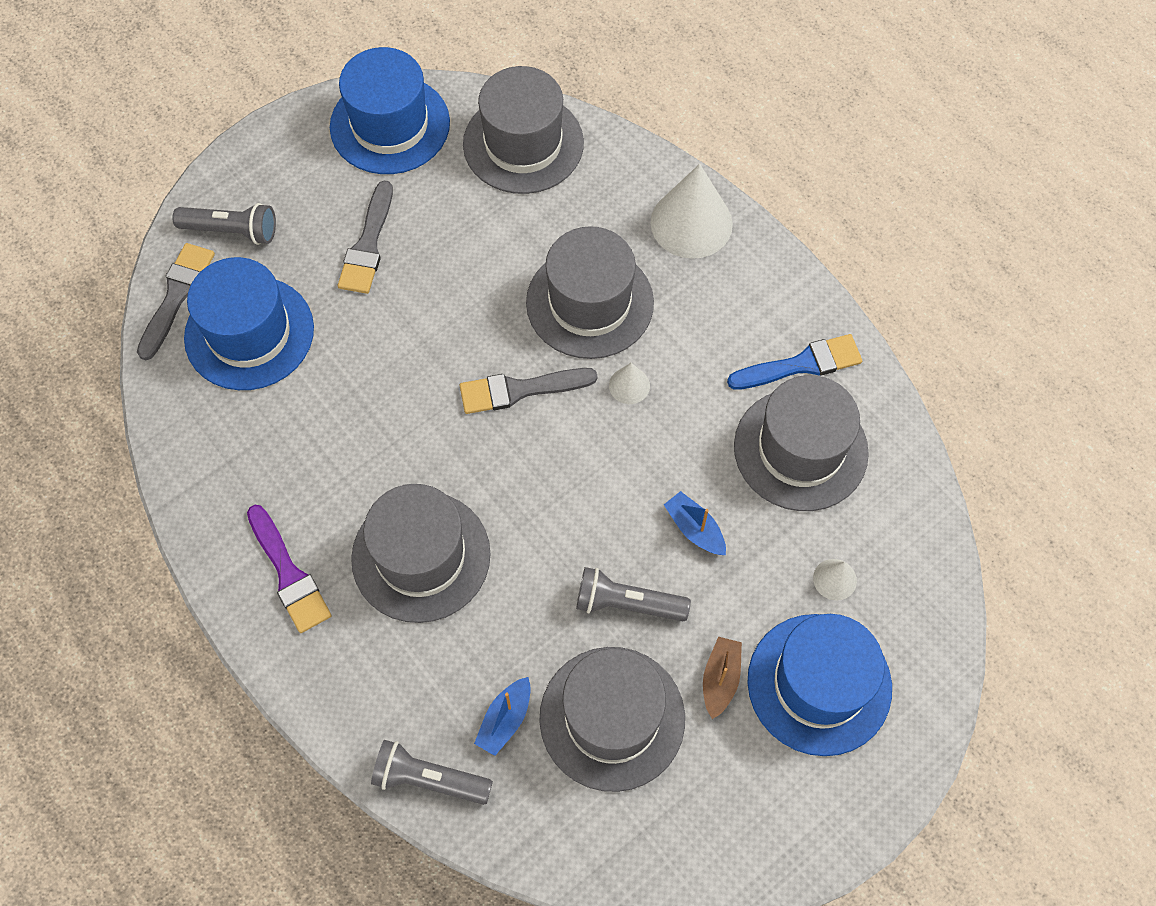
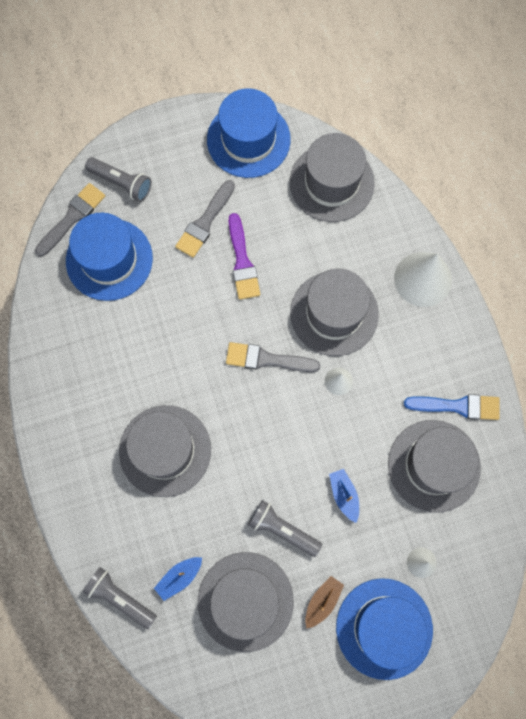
camera: 20 degrees right, 10 degrees up
purple brush [247,505,331,633] -> purple brush moved to [229,213,260,300]

